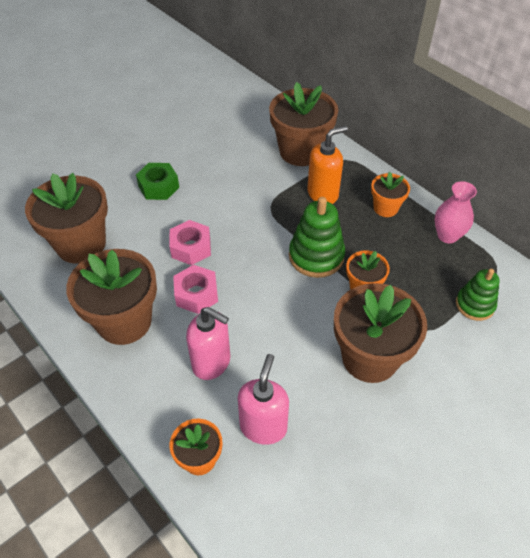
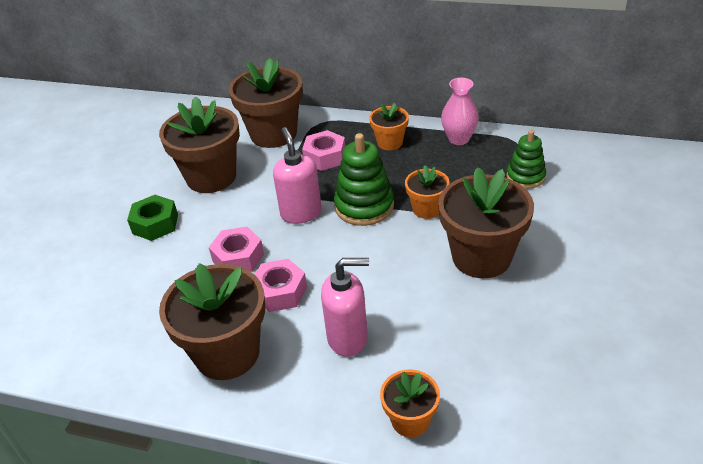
camera: 30 degrees left, 10 degrees down
brown flower pot [25,173,108,264] -> brown flower pot moved to [159,96,240,193]
pink soap dispenser [238,354,289,445] -> pink soap dispenser moved to [273,127,322,224]
orange soap dispenser [307,126,348,204] -> pink nut [302,130,345,171]

